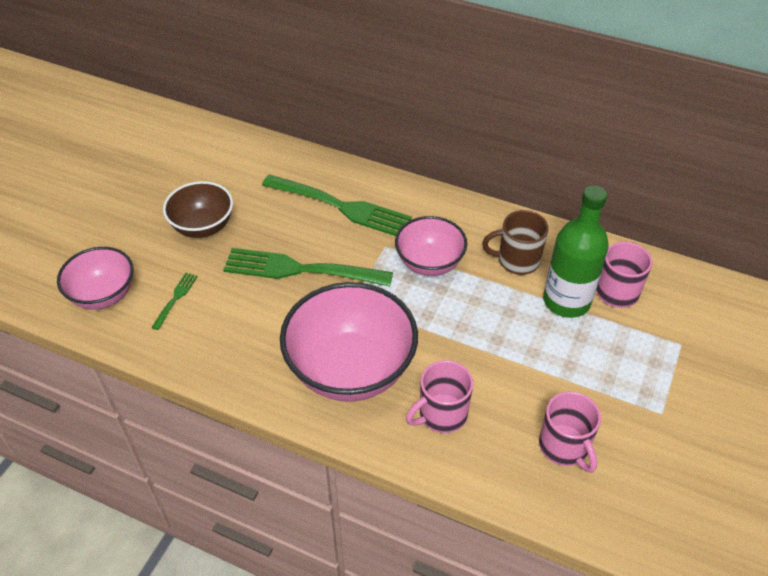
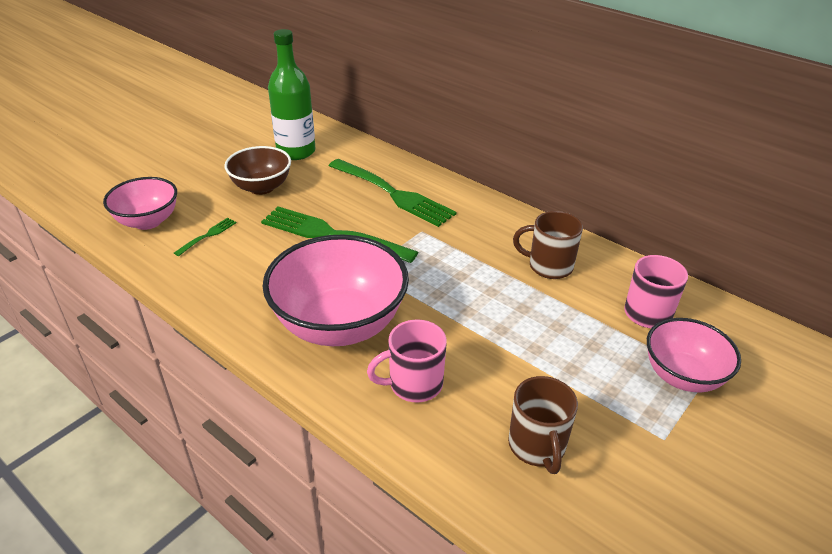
camera: 15 degrees right, 10 degrees down
pink bowl [395,216,467,276] -> pink bowl moved to [647,318,741,393]
pink mug [539,391,601,473] -> brown mug [508,376,578,474]
green bottle [543,186,609,318] -> green bottle moved to [268,29,315,160]

